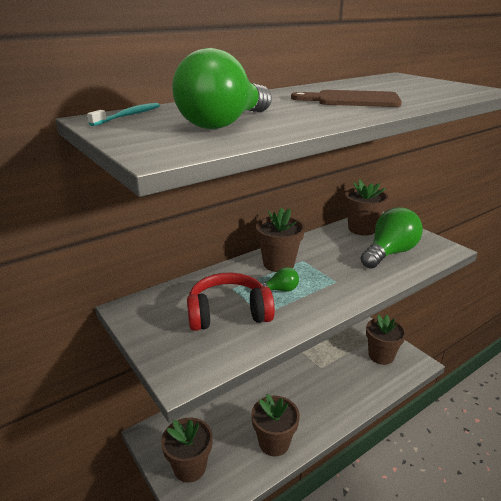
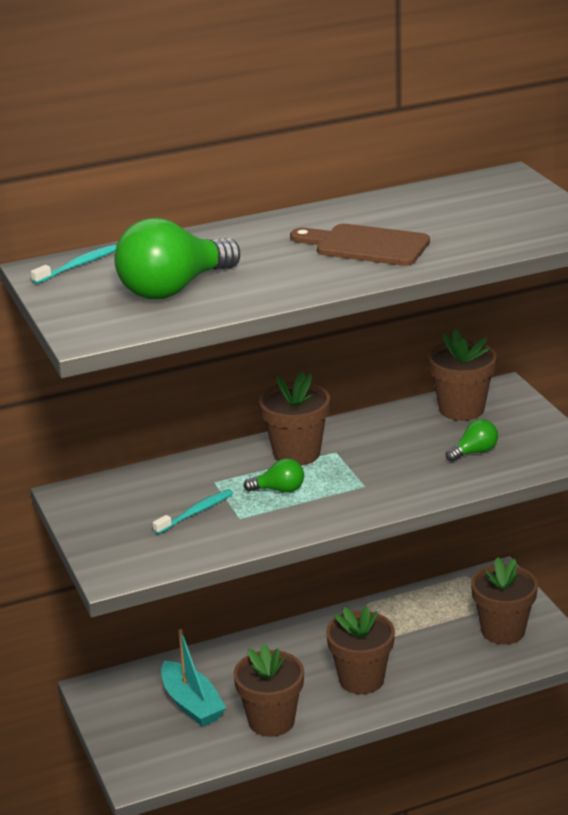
camera: 15 degrees right, 0 degrees up
brown flower pot [161,418,213,482] -> brown flower pot moved to [326,606,395,694]
red headphones [187,273,275,331] -> turquoise toothbrush [153,489,233,534]
green light bulb [361,207,423,269] -> green light bulb [446,419,498,462], size x0.47
none -> turquoise boat [161,629,226,727]

